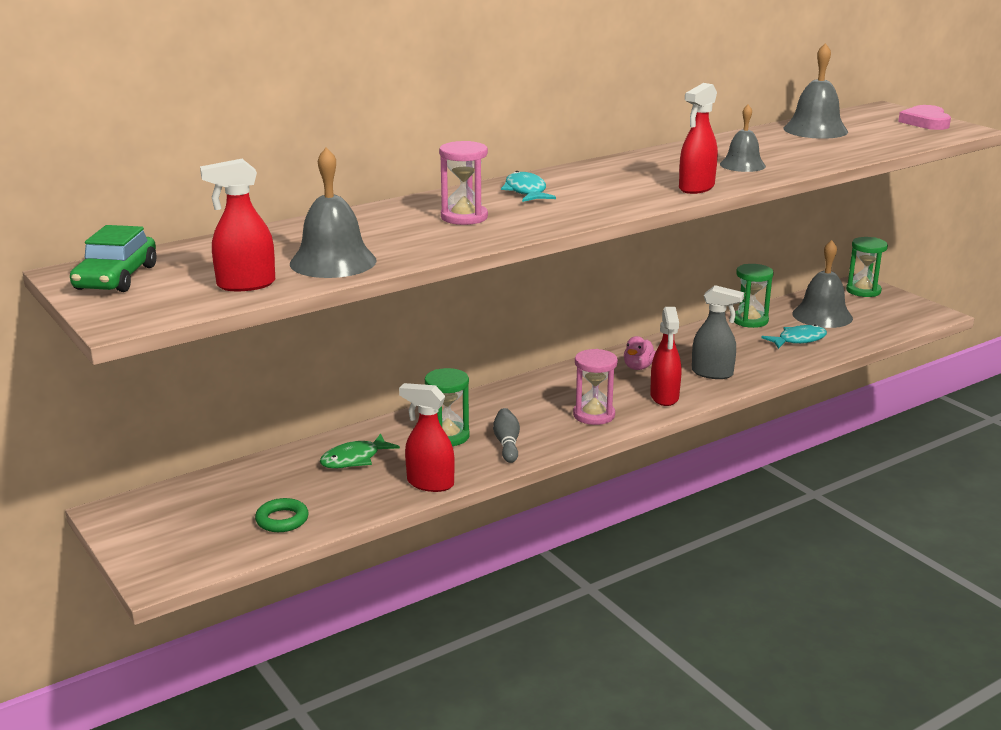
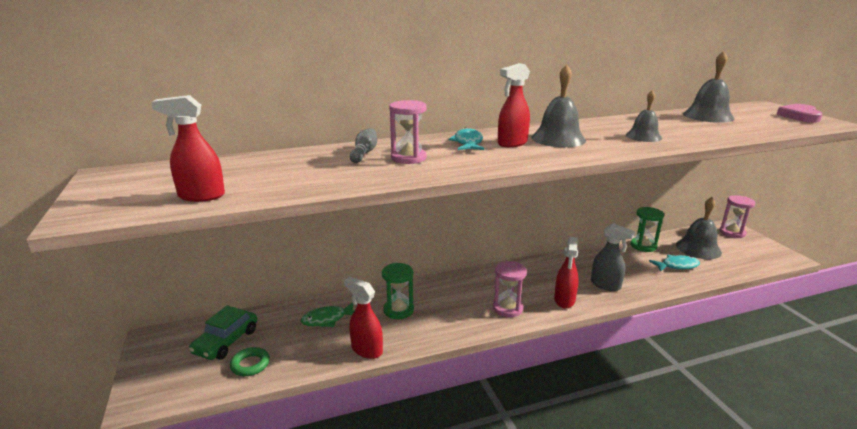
camera: 15 degrees right, 0 degrees up
green car [70,225,157,292] -> green car moved to [189,305,257,360]
grey bell [290,147,377,278] -> grey bell moved to [531,65,586,147]
grey bowling pin [493,408,520,463] -> grey bowling pin moved to [350,128,377,163]
pink duck [624,336,656,370] -> none
red spray bottle [679,83,718,194] -> red spray bottle moved to [498,63,530,147]
green hourglass [846,237,888,297] -> pink hourglass [719,195,756,238]

